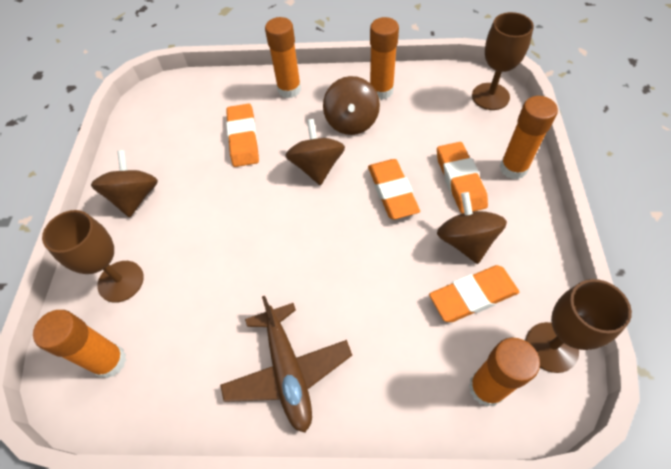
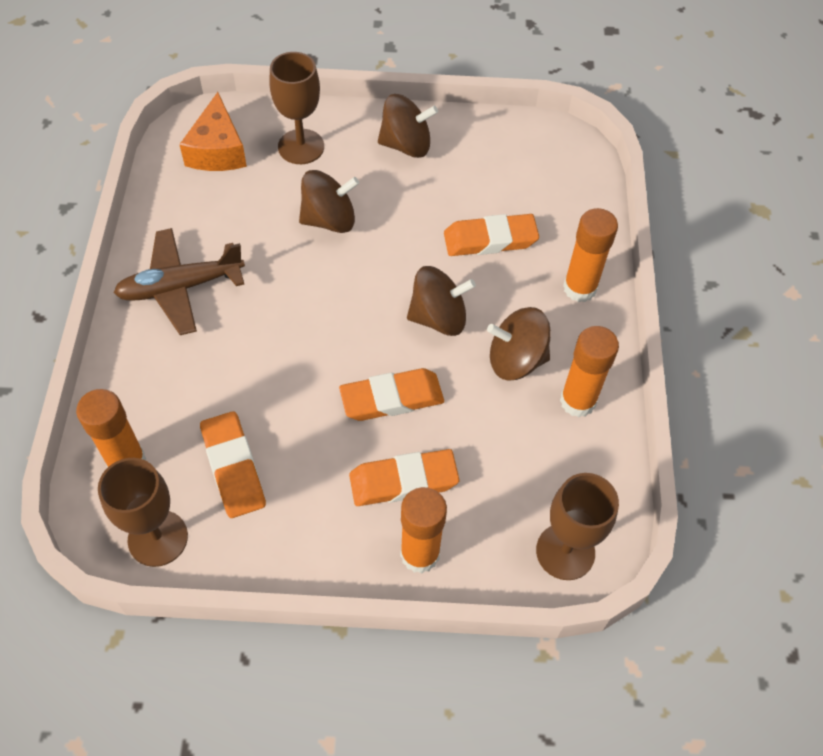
camera: 85 degrees right, 0 degrees up
orange glue stick [33,310,126,378] -> orange cheese [179,92,247,171]
brown spinning top [437,192,507,264] -> brown spinning top moved to [299,170,359,233]

